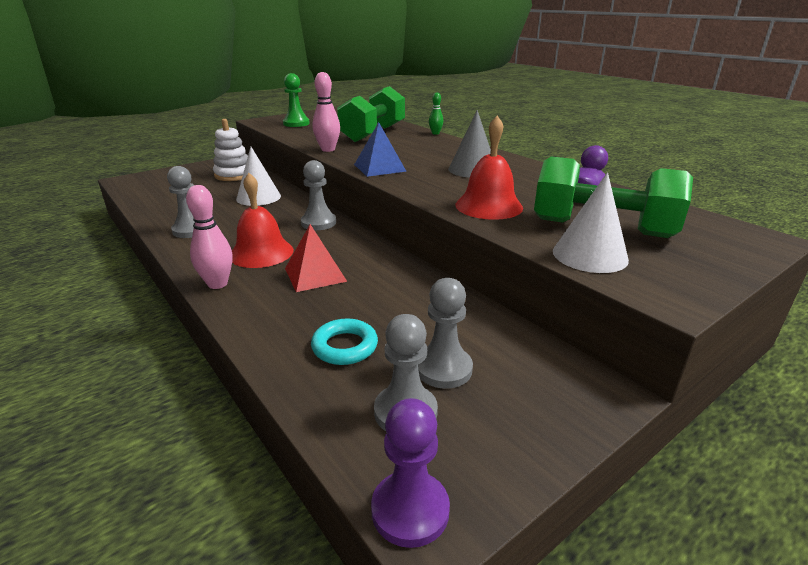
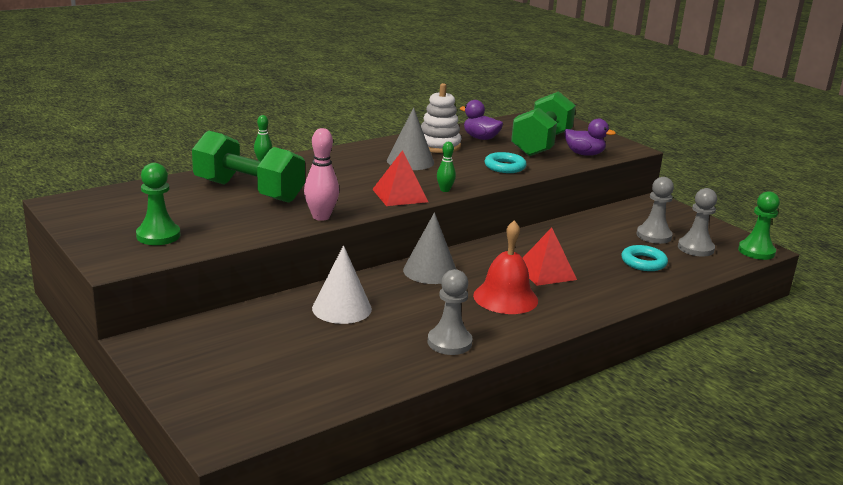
camera: 90 degrees left, 5 degrees down
pink bowling pin [186,185,233,289] -> none
white stacking toy [213,119,248,181] -> white stacking toy moved to [421,83,462,153]
grey pawn [301,160,336,230] -> grey cone [403,212,456,284]
blue pyramid [354,122,407,177] -> red pyramid [372,150,428,206]
purple pawn [371,398,450,548] -> green pawn [738,191,780,260]
red bell [455,116,523,220] -> turquoise ring [485,152,526,173]
white cone [553,172,629,273] -> purple duck [565,118,616,156]
none -> green bowling pin [437,142,456,192]

